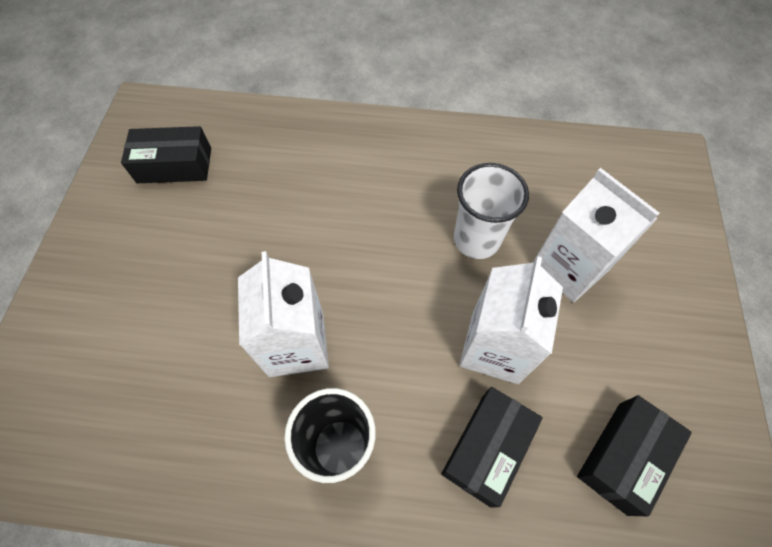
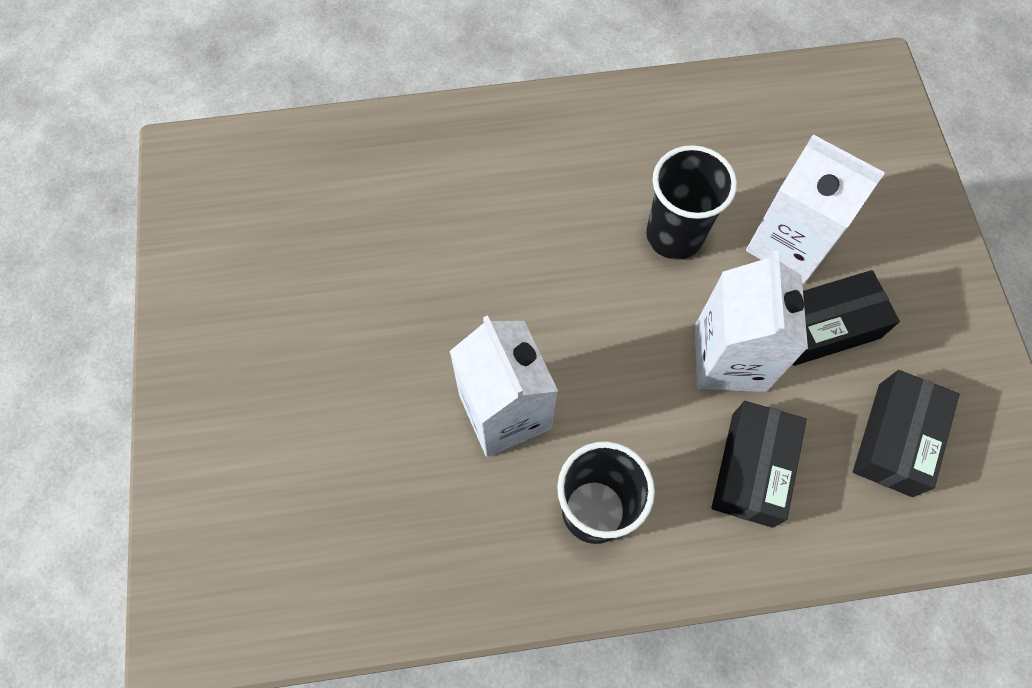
camera: 15 degrees left, 5 degrees up
black box [121,126,211,183] -> black box moved to [793,270,900,366]
white cup [454,163,529,259] -> black cup [646,145,737,260]

